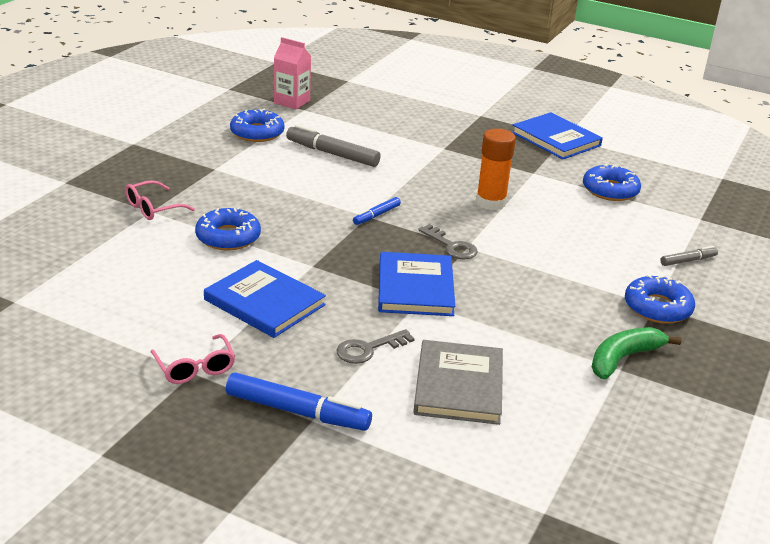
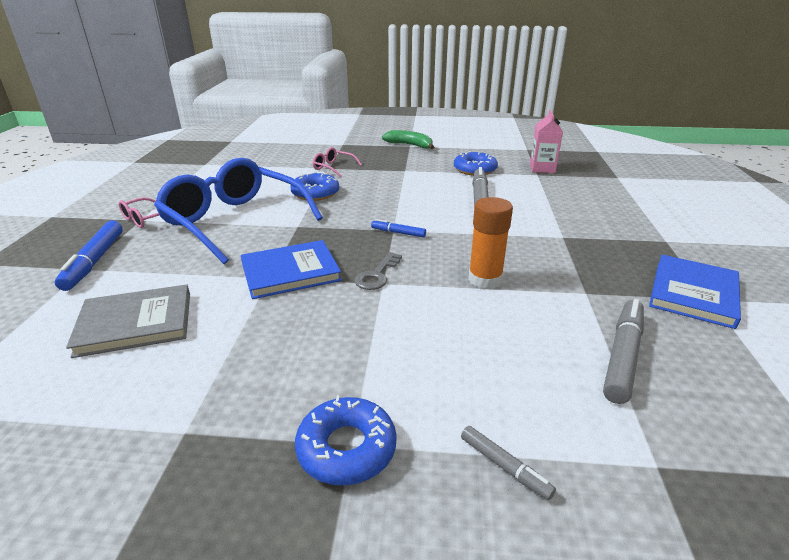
camera: 70 degrees right, 0 degrees up
blue book [204,260,326,338] -> blue glasses [154,158,323,264]
grey key [336,329,415,364] -> none
blue donut [583,164,641,201] -> grey marker [603,299,644,404]
green banana [592,327,682,379] -> green banana moved to [382,130,434,149]

